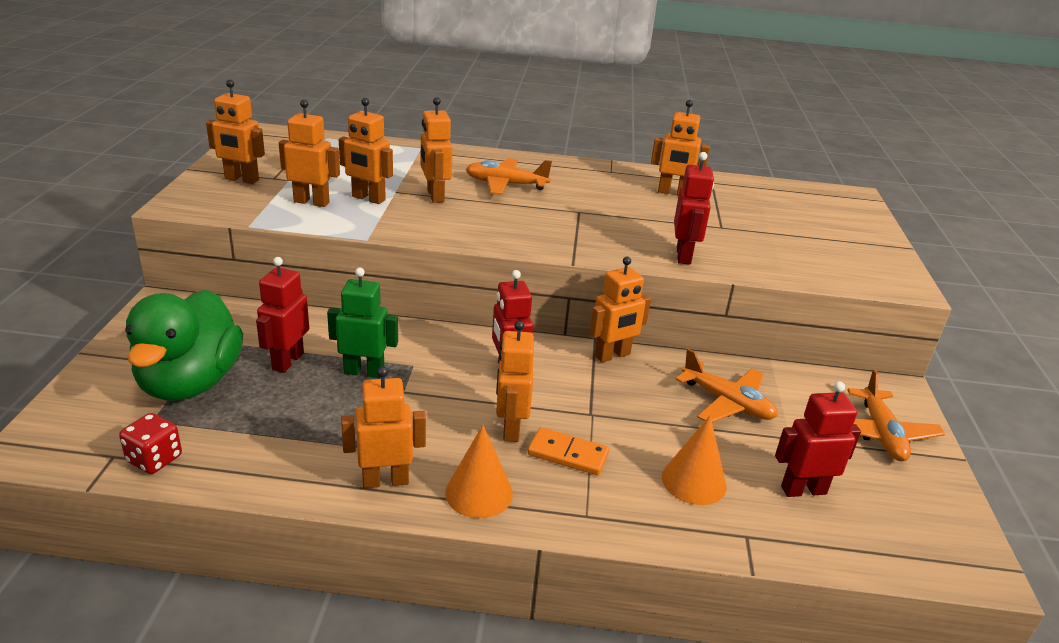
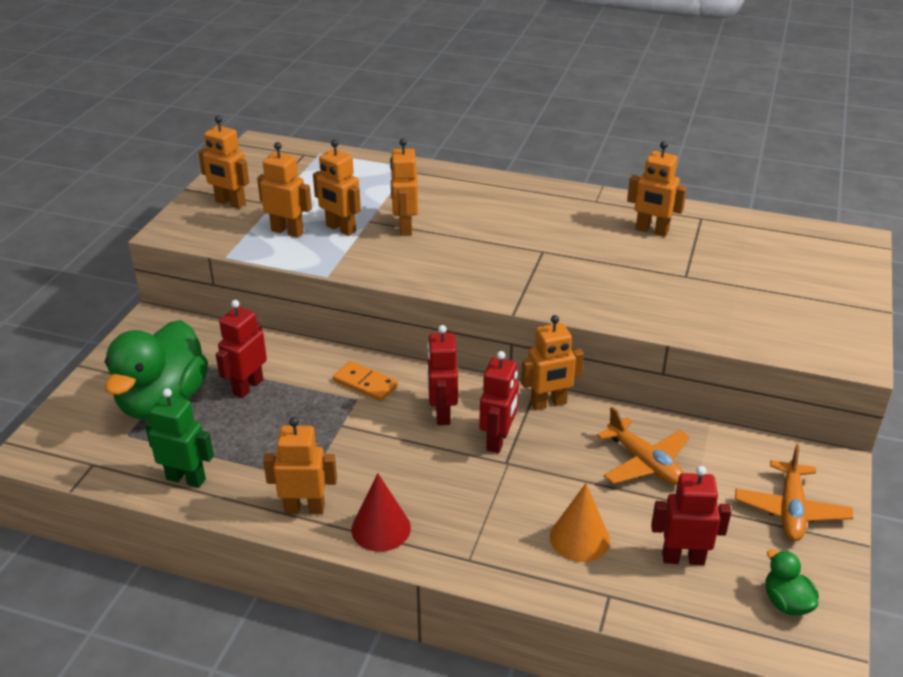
camera: 15 degrees right, 5 degrees up
red dice [119,413,182,474] -> none
green robot [327,268,398,378] -> green robot moved to [145,388,214,488]
orange cone [445,425,513,518] -> red cone [351,473,411,552]
orange plane [466,158,552,195] -> none
orange robot [496,320,534,442] -> none
orange domino [528,427,609,475] -> orange domino moved to [333,361,398,401]
red robot [674,152,714,265] -> red robot moved to [479,351,519,453]
none -> green duck [766,549,819,616]

